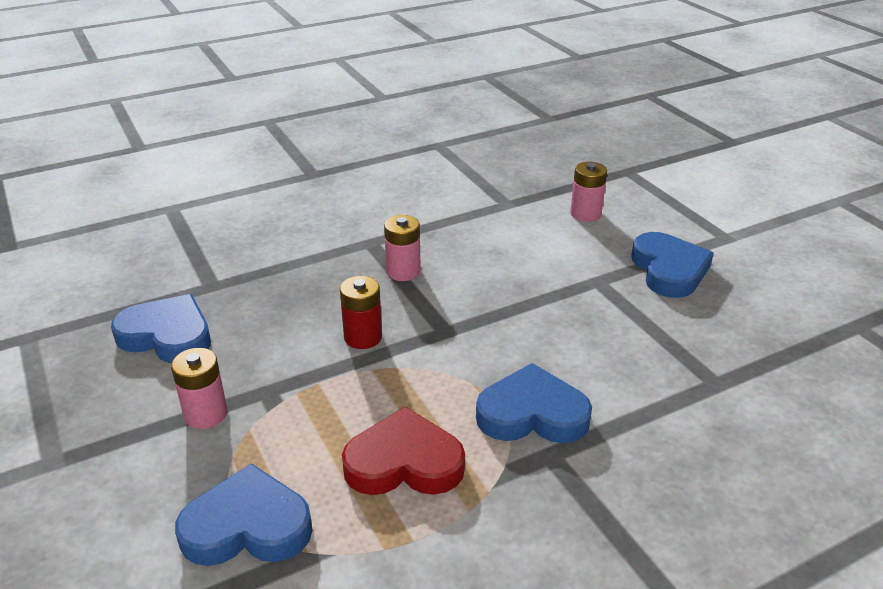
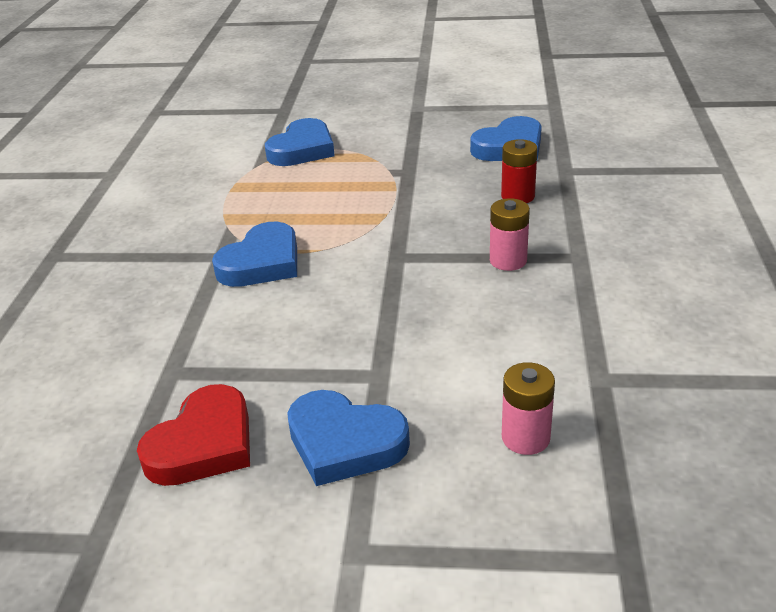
camera: 125 degrees right, 0 degrees up
pink battery [171,348,227,429] -> none
red battery [340,276,382,349] -> red battery moved to [501,139,537,203]
red heart [342,407,465,495] -> red heart moved to [137,384,250,486]

